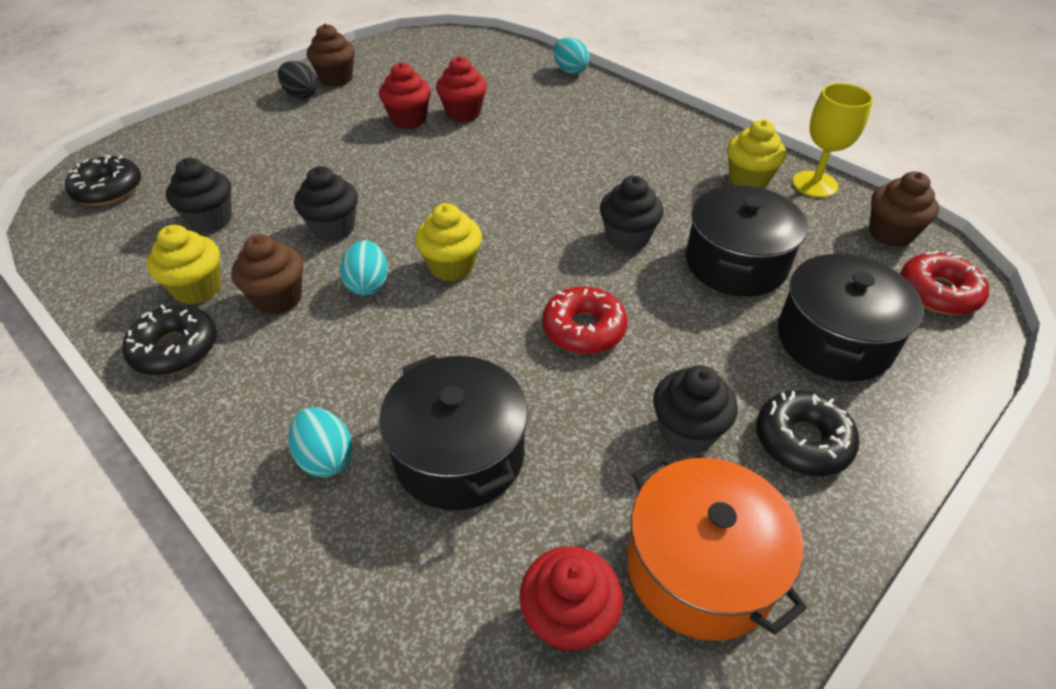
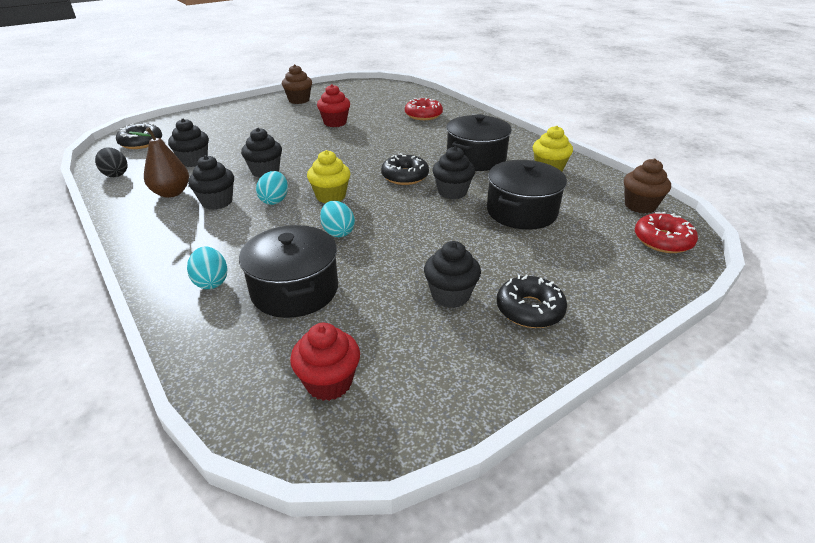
camera: 10 degrees right, 10 degrees down
black donut [123,304,217,375] -> black donut moved to [381,153,429,185]
yellow cupcake [146,225,221,305] -> brown pear [129,127,189,198]
brown cupcake [231,234,303,315] -> black cupcake [188,155,234,210]
black egg [278,61,318,99] -> black egg moved to [95,147,127,177]
red cupcake [436,56,487,122] -> none
red donut [542,286,627,354] -> red donut moved to [405,98,443,120]
turquoise egg [553,37,590,74] -> turquoise egg moved to [320,201,355,237]
orange pot [627,455,807,641] -> none
black pot [778,253,924,382] -> black pot moved to [446,114,512,171]
yellow goblet [792,83,873,198] -> none

